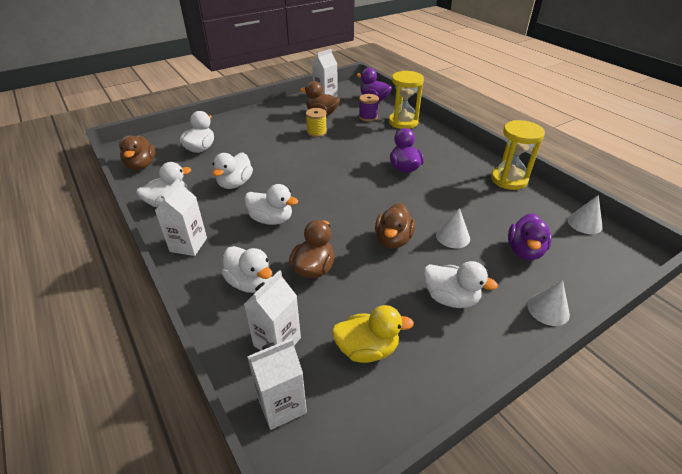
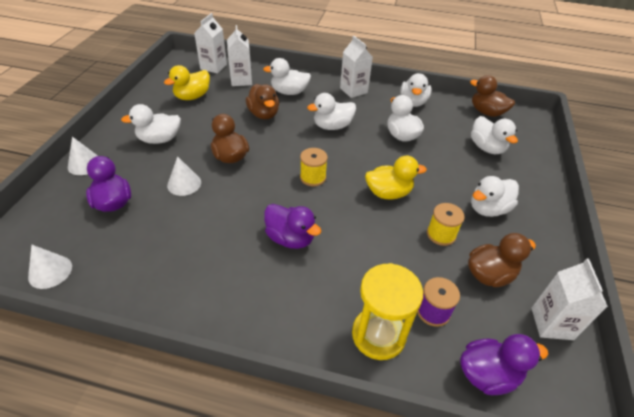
camera: 135 degrees right, 5 degrees up
yellow hourglass [491,120,545,190] -> none
none -> yellow spool [300,148,328,186]
none -> yellow duck [365,155,427,200]
none -> white duck [471,176,519,217]

